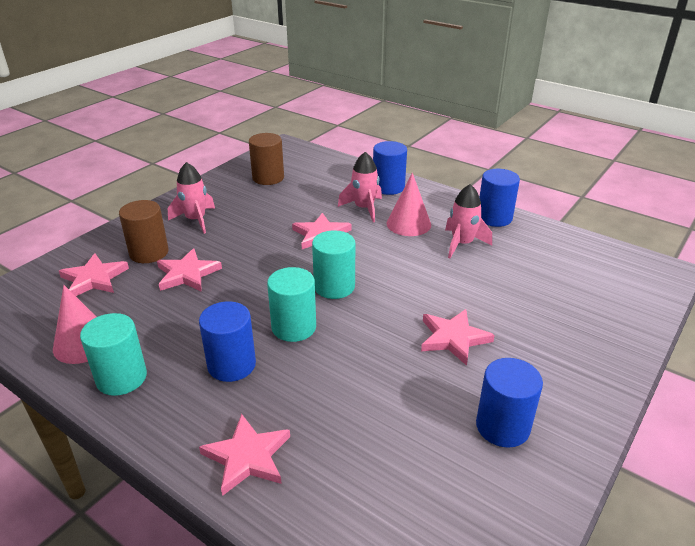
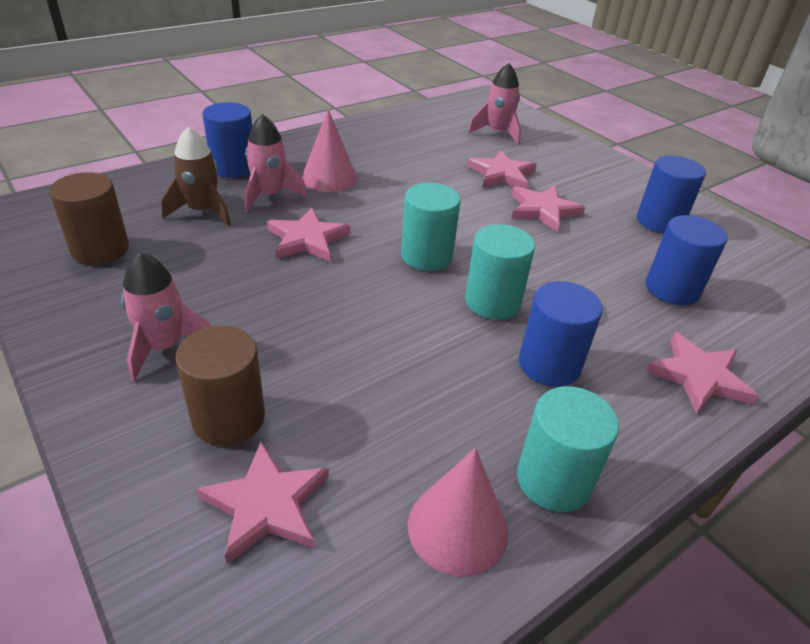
camera: 75 degrees left, 5 degrees up
pink star [157,248,222,292] -> pink star moved to [467,150,537,189]
pink rocket [445,184,492,258] -> pink rocket moved to [468,63,521,145]
blue cylinder [479,169,520,227] -> blue cylinder moved to [646,215,728,305]
none -> brown rocket [161,127,231,226]

